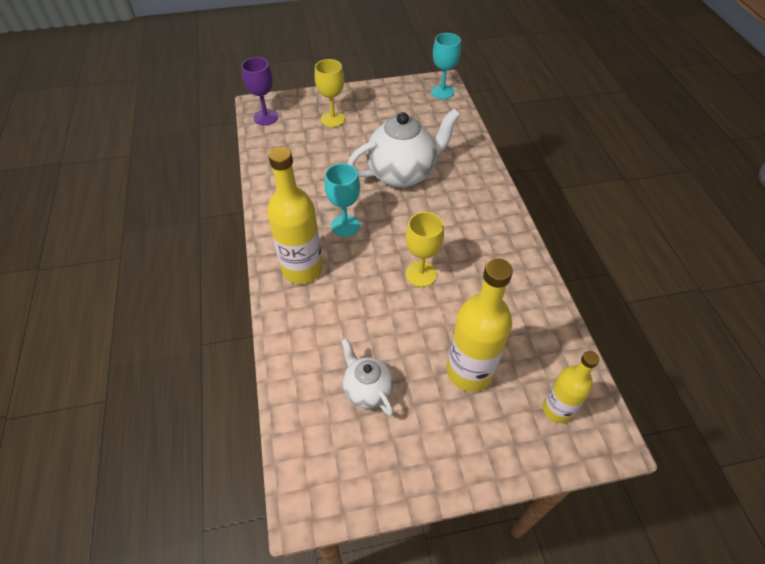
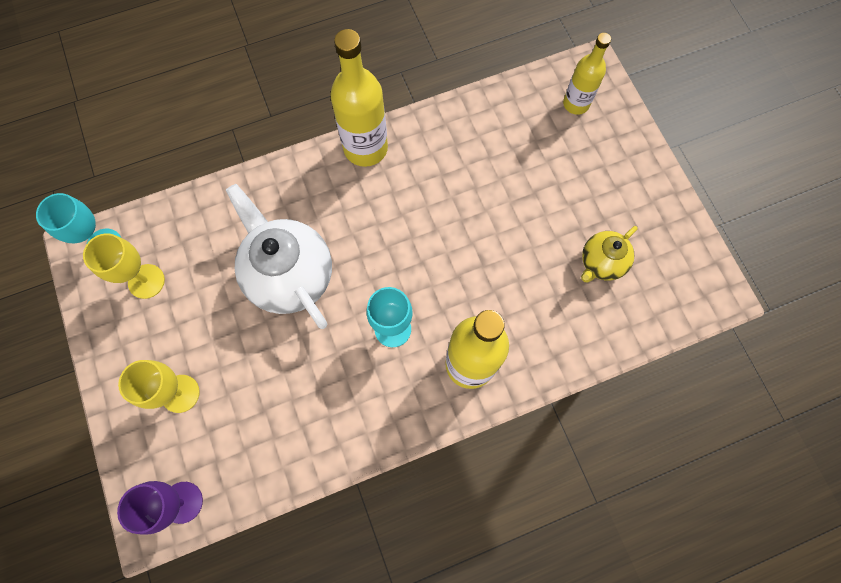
camera: 100 degrees left, 20 degrees up
white teapot [341,338,394,416] -> yellow teapot [581,226,638,283]
yellow goblet [405,212,444,287] -> yellow goblet moved to [83,233,165,299]
yellow bottle [447,258,513,392] -> yellow bottle moved to [330,29,388,167]

